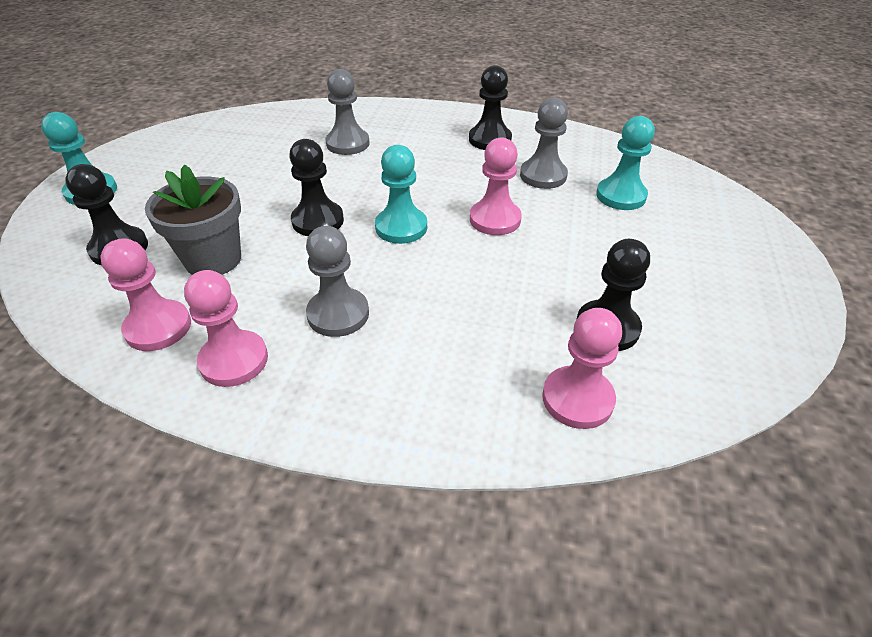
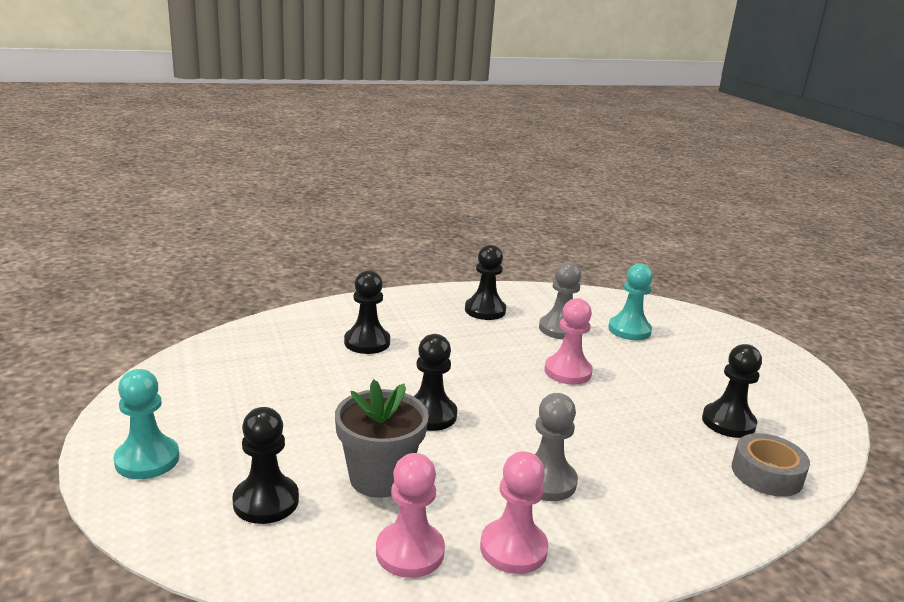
camera: 35 degrees left, 20 degrees down
grey pawn [326,69,370,155] -> black pawn [344,270,390,354]
turquoise pawn [375,145,427,244] -> none
pink pawn [542,308,622,429] -> grey tape [732,433,810,497]

